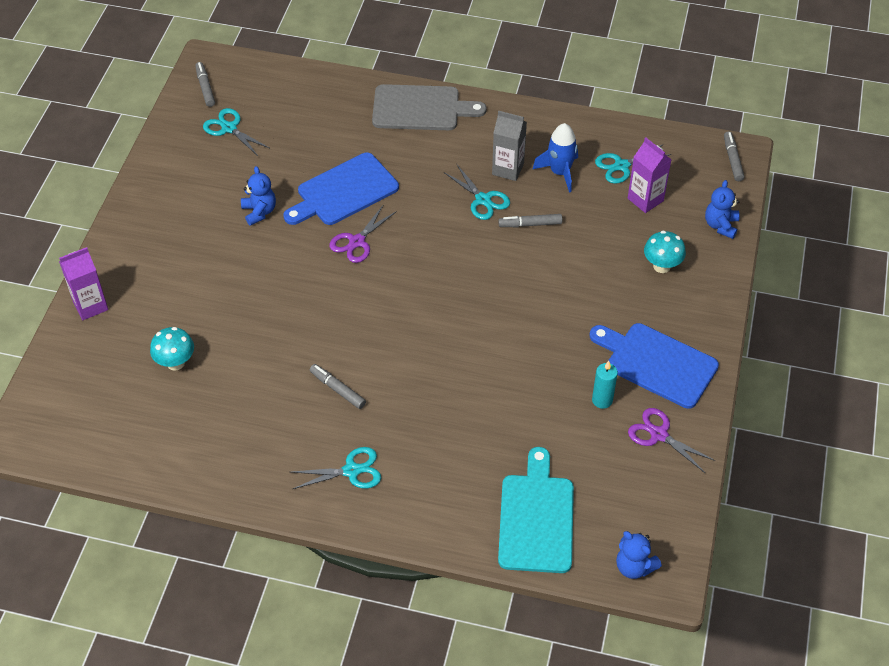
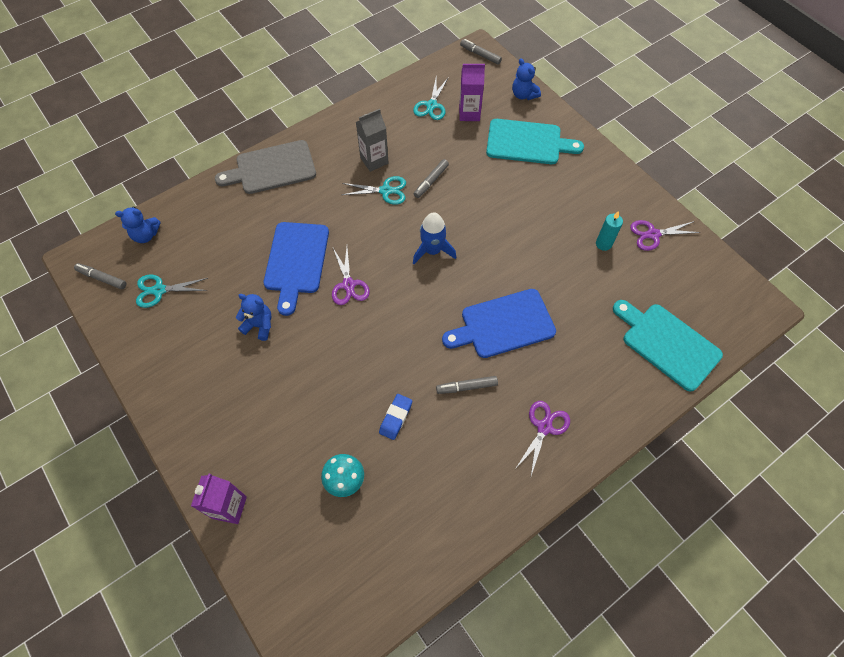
camera: 50 degrees left, 10 degrees up
turquoise scissors [292,447,381,489] -> purple scissors [515,401,570,479]
grey cutting board [372,84,487,130] -> grey cutting board turned 150 degrees counterclockwise [215,140,316,194]
blue rocket [533,123,578,192] -> blue rocket moved to [413,212,456,264]
blue cutting board [589,323,719,409] -> blue cutting board moved to [442,289,556,358]
blue teddy bear [616,531,662,579] -> blue teddy bear moved to [115,206,160,243]
turquoise mushroom [644,231,686,273] -> turquoise cutting board [486,119,584,164]
none -> blue eraser [379,394,412,440]

